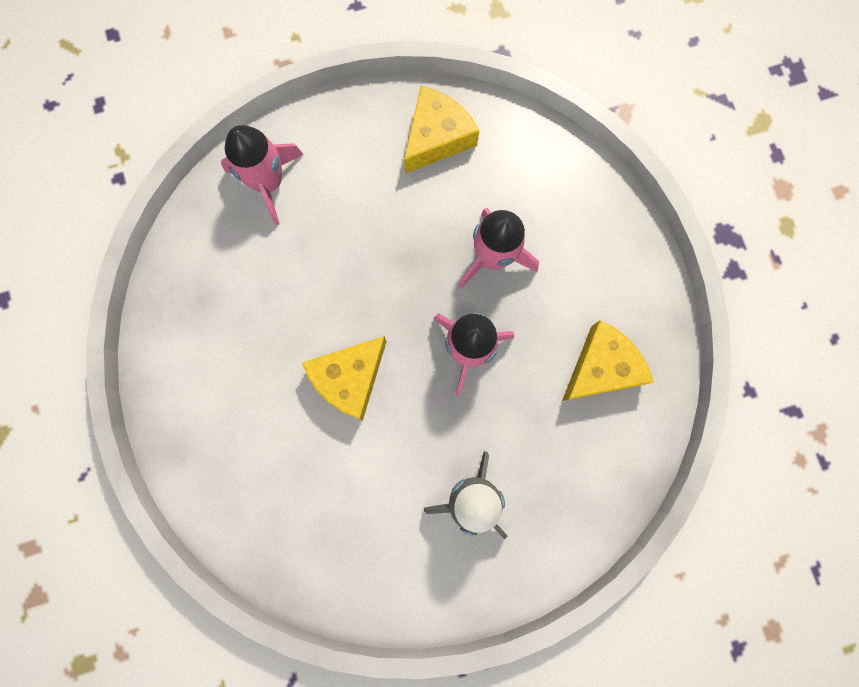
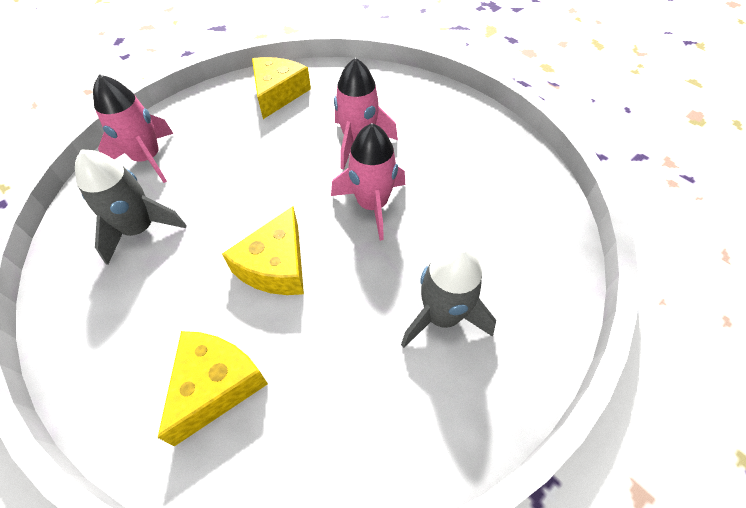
camera: 25 degrees left, 25 degrees down
yellow cheese [562,320,654,401] -> yellow cheese moved to [158,331,268,446]
none -> grey rocket [75,149,187,265]

